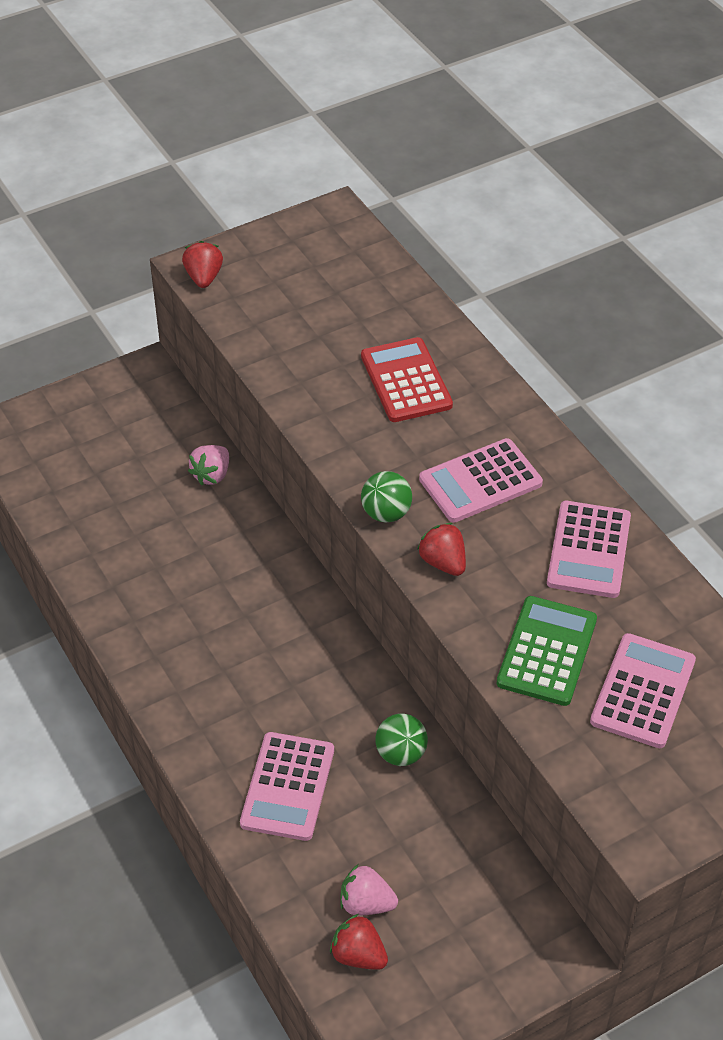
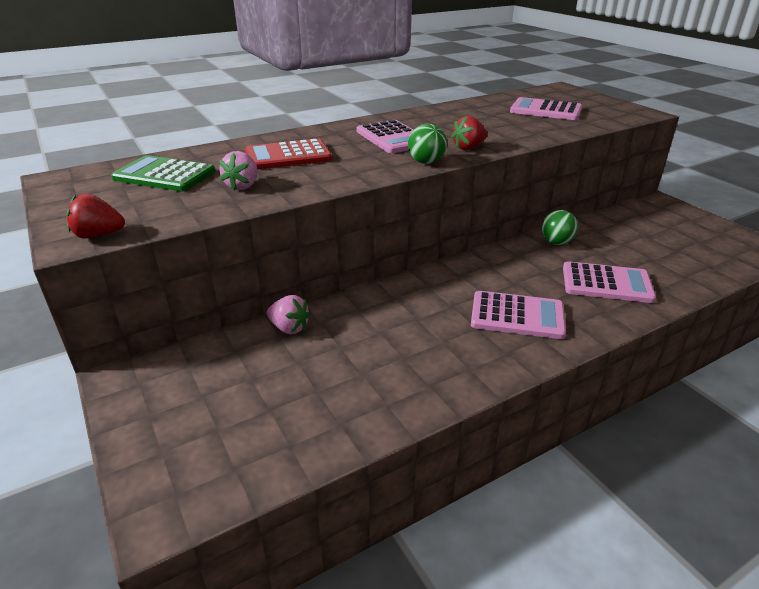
camera: 90 degrees left, 15 degrees down
red strawberry [330,914,388,970] -> none
pink strawberry [340,864,398,916] -> pink strawberry moved to [219,151,258,190]
green calculator [496,596,597,706] -> green calculator moved to [111,155,215,191]
pink calculator [547,501,631,598] -> pink calculator moved to [471,291,566,339]

